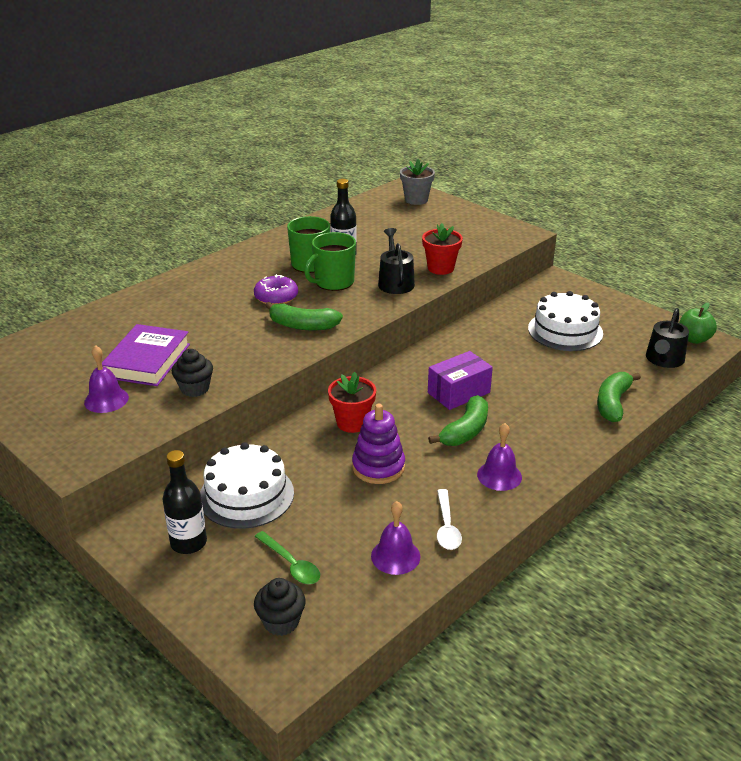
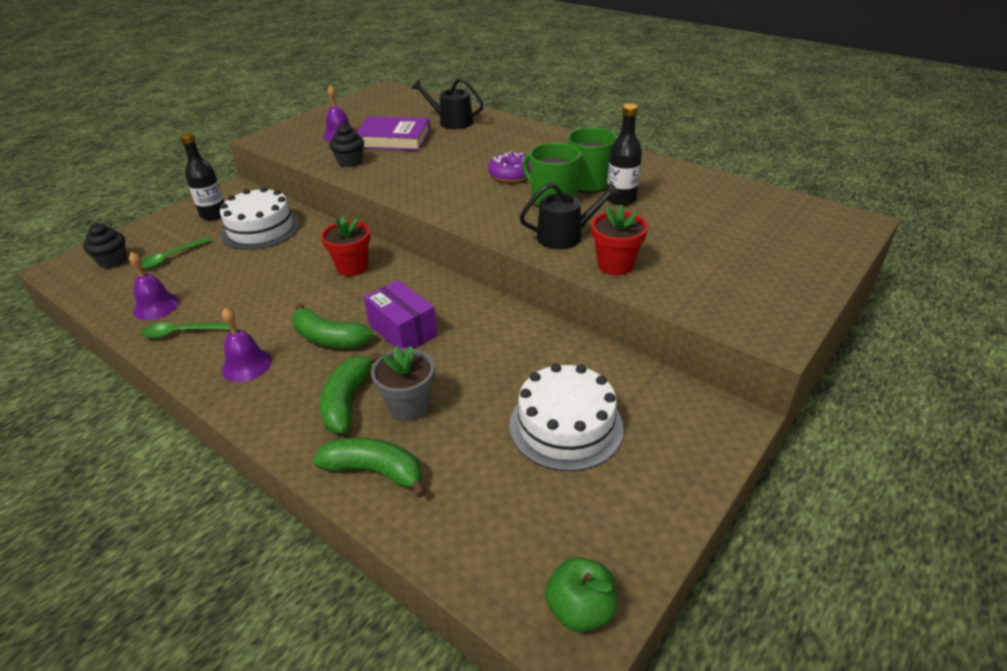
camera: 85 degrees right, 5 degrees up
green banana [265,302,343,330] -> green banana moved to [320,352,381,433]
purple stacking toy [352,404,405,484] -> none
grey flower pot [400,159,435,205] -> grey flower pot moved to [371,346,435,422]
white spoon [437,489,462,550] -> green spoon [141,322,230,339]
black watering can [646,308,689,368] -> black watering can moved to [412,78,484,129]

